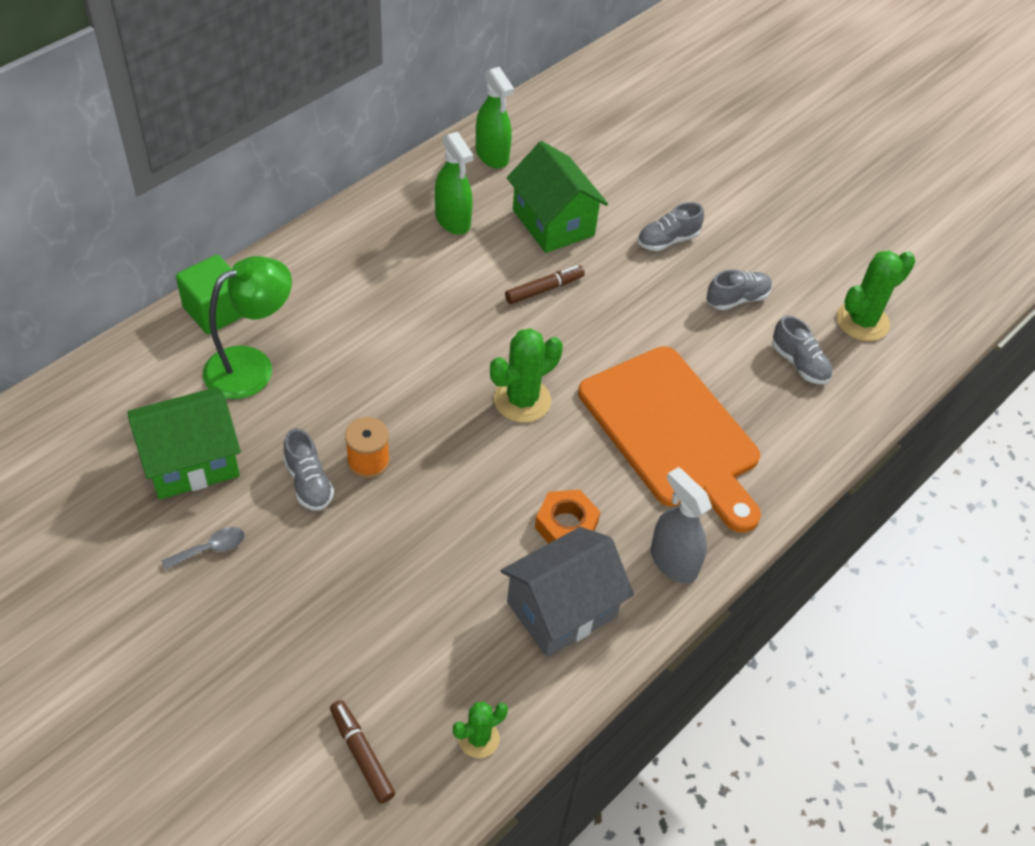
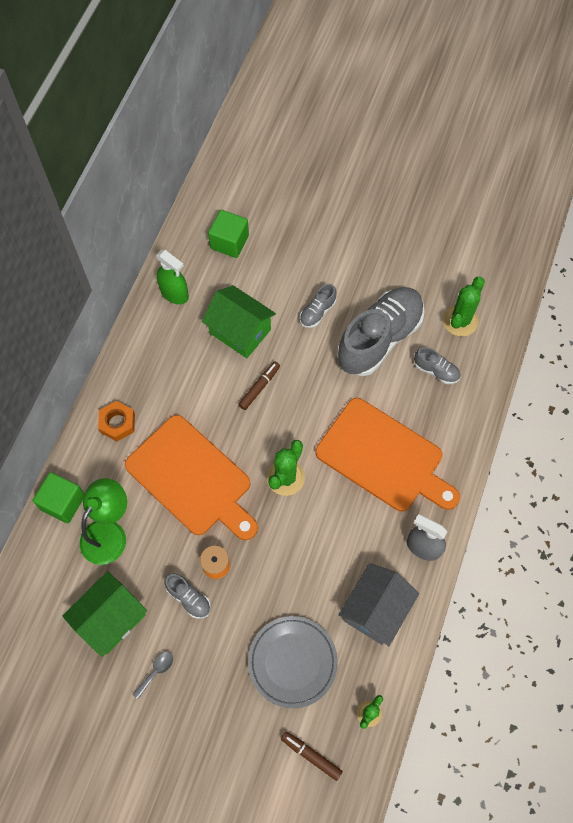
camera: 20 degrees left, 15 degrees up
green spray bottle [435,131,473,235] -> none
orange nut [535,490,600,544] -> orange nut moved to [98,401,135,441]
grey shoe [706,269,772,310] -> grey shoe [337,287,425,376], size x2.31
none -> orange cutting board [125,415,258,540]
none -> green cube [208,210,249,258]
none -> grey plate [248,616,338,708]

